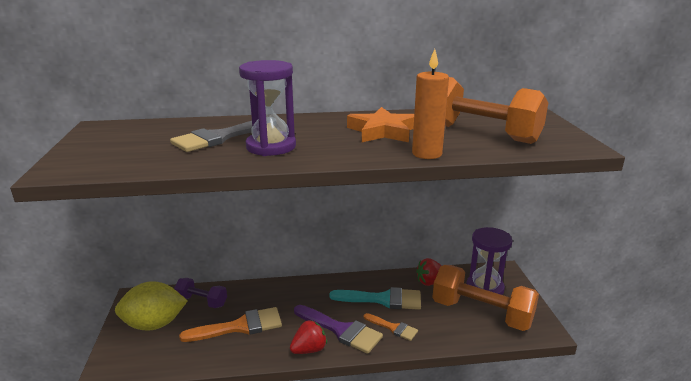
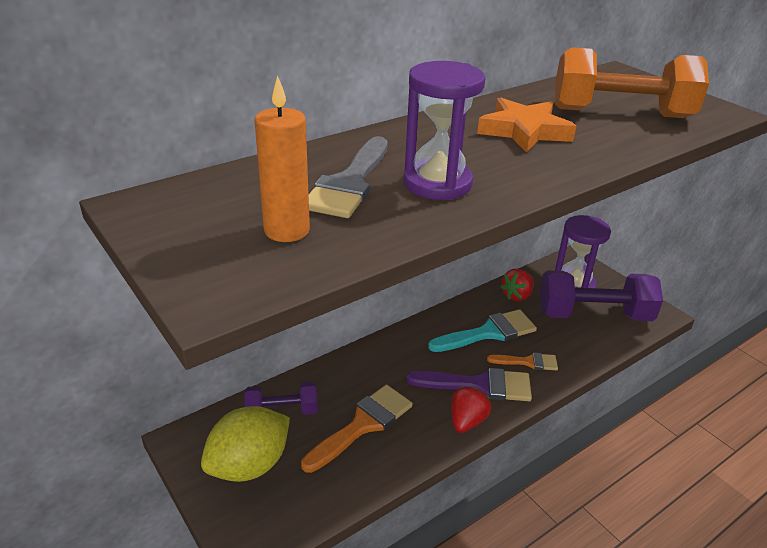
camera: 30 degrees left, 10 degrees up
orange candle [412,49,449,159] -> orange candle moved to [255,76,310,242]
orange dumbbell [432,265,539,331] -> purple dumbbell [540,270,663,321]

